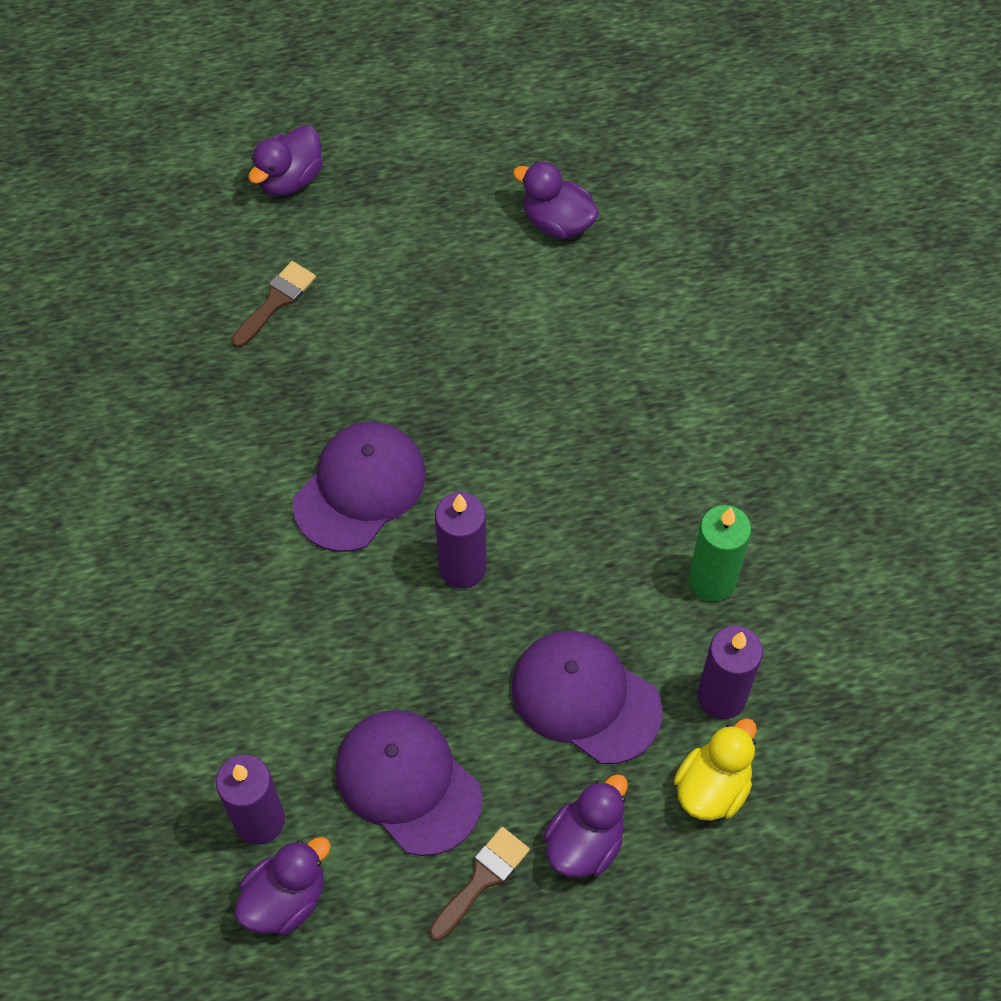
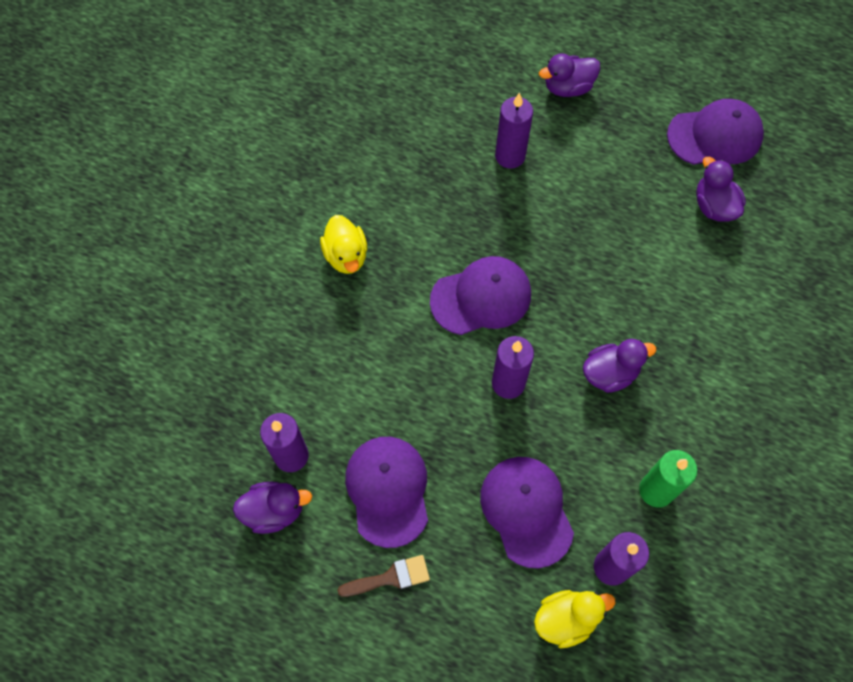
camera: 35 degrees right, 5 degrees up
brown brush [232,261,316,347] -> purple candle [495,93,533,169]
purple duck [543,774,628,878] -> purple duck moved to [583,339,656,393]
none -> yellow duck [320,215,367,274]
none -> purple cap [667,99,764,165]

